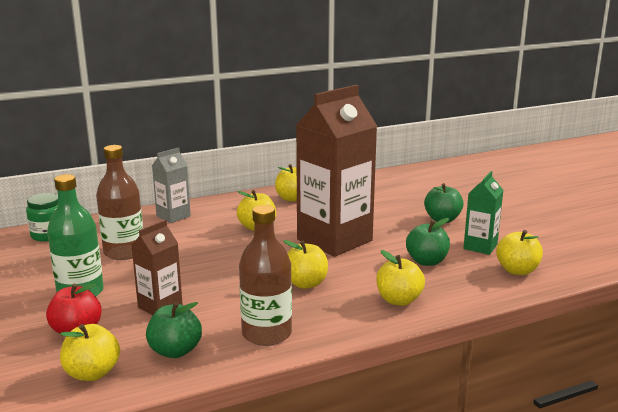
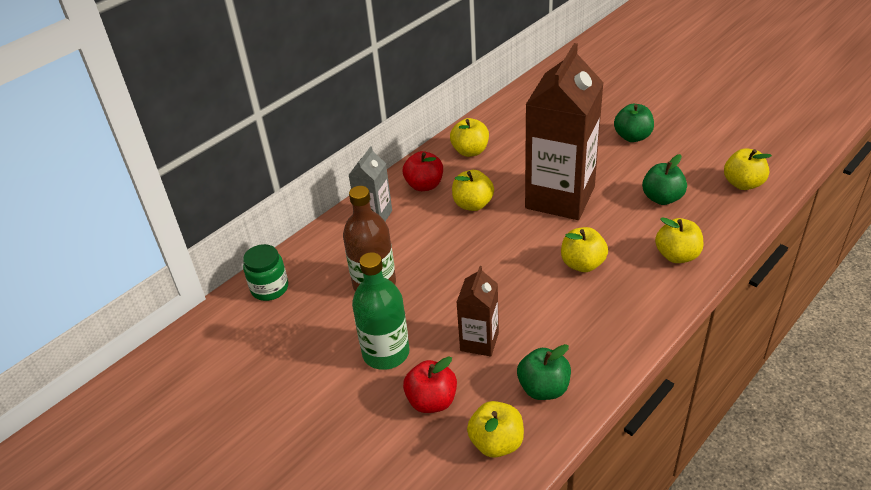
camera: 20 degrees left, 20 degrees up
brown bottle [239,205,292,346] -> none
green carton [463,171,503,255] -> none
none -> red apple [403,151,443,191]

